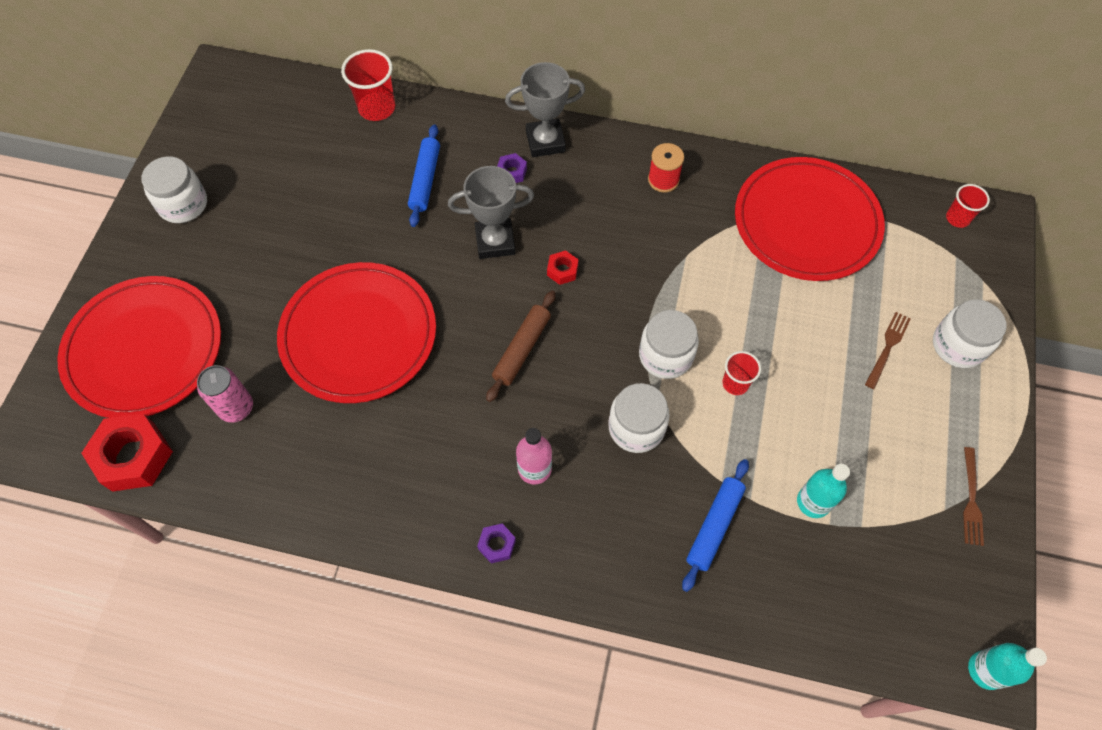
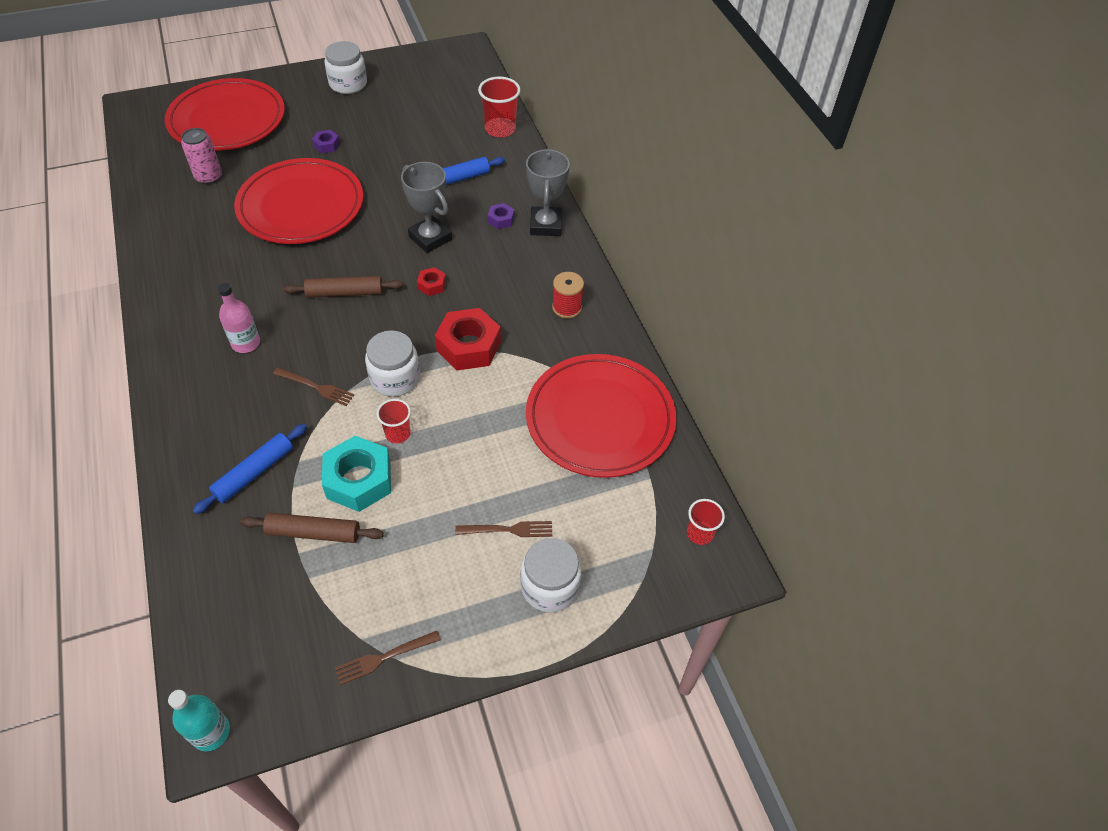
camera: 55 degrees right, 10 degrees down
red nut [81,413,173,492] -> red nut moved to [435,308,501,370]
purple nut [477,524,516,563] -> purple nut moved to [312,130,340,153]
grey trophy [505,62,585,157] -> grey trophy turned 45 degrees clockwise [526,149,570,236]
white jar [608,383,670,453] -> brown fork [273,368,354,406]
blue rolling pin [682,459,749,592] -> blue rolling pin turned 45 degrees counterclockwise [193,424,307,514]
turquoise bottle [797,464,850,518] -> brown rolling pin [240,513,383,543]
none -> turquoise nut [322,436,391,512]

